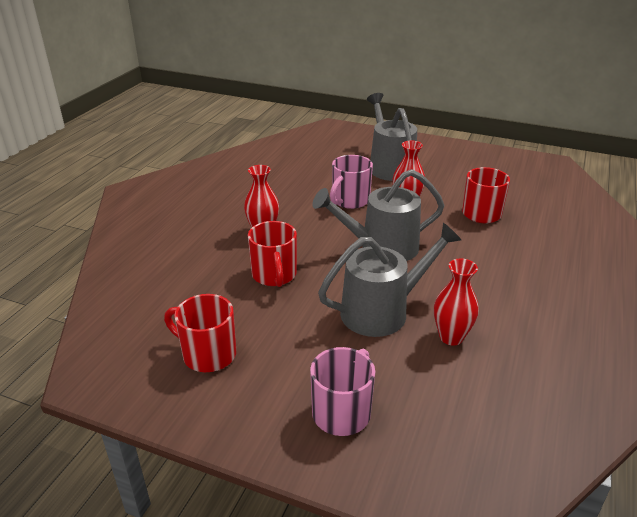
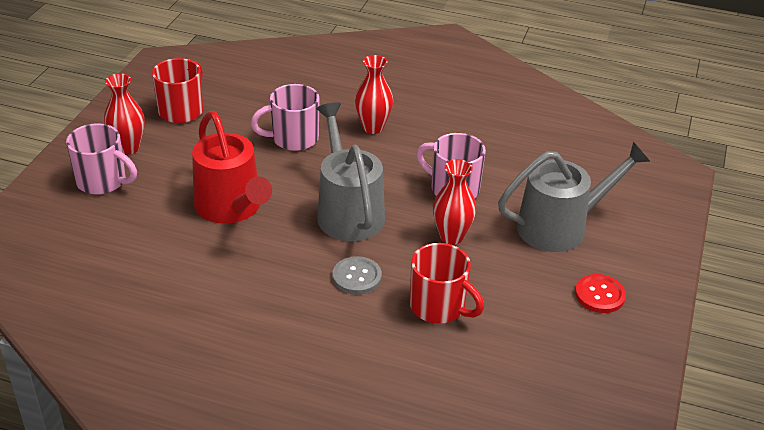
camera: 85 degrees right, 5 degrees up
red mug [248,221,297,287] -> pink mug [251,84,319,151]
grey watering can [318,223,461,337] -> red watering can [192,111,272,224]
red vase [434,258,479,346] -> red vase moved to [104,73,145,155]
none -> grey button [333,256,382,295]
none -> red button [575,274,626,313]

